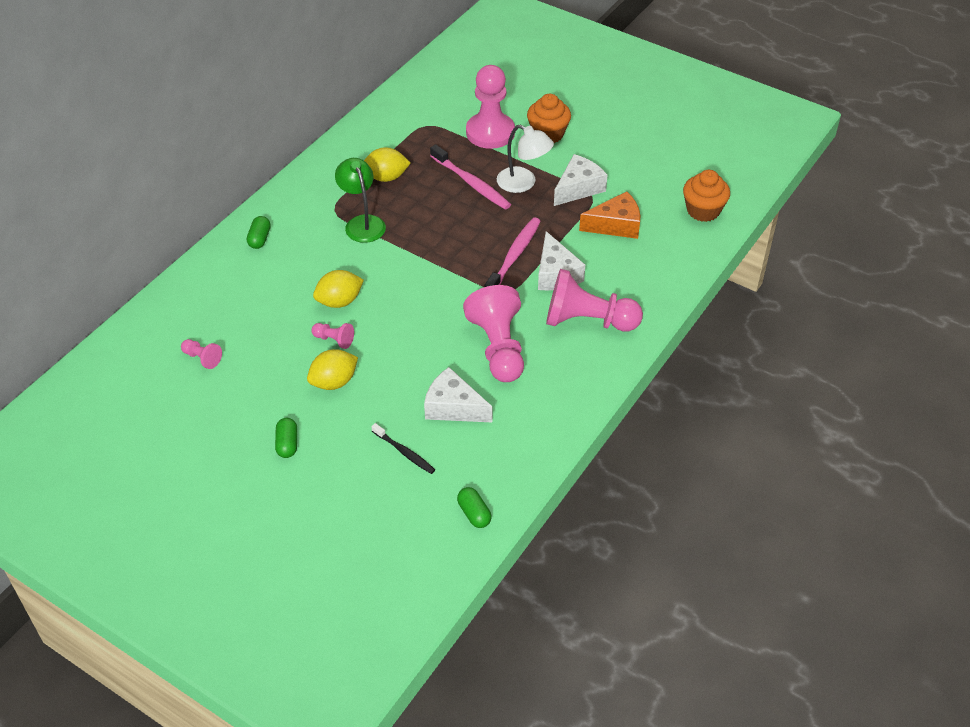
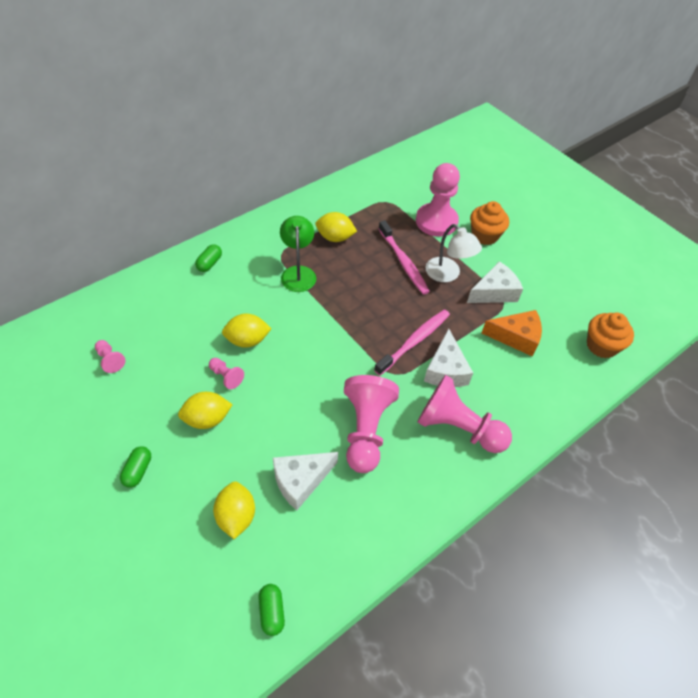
camera: 15 degrees right, 5 degrees up
black toothbrush [371,423,435,474] -> yellow lemon [213,482,255,539]
white cheese [424,367,492,422] -> white cheese turned 75 degrees counterclockwise [273,452,338,510]

